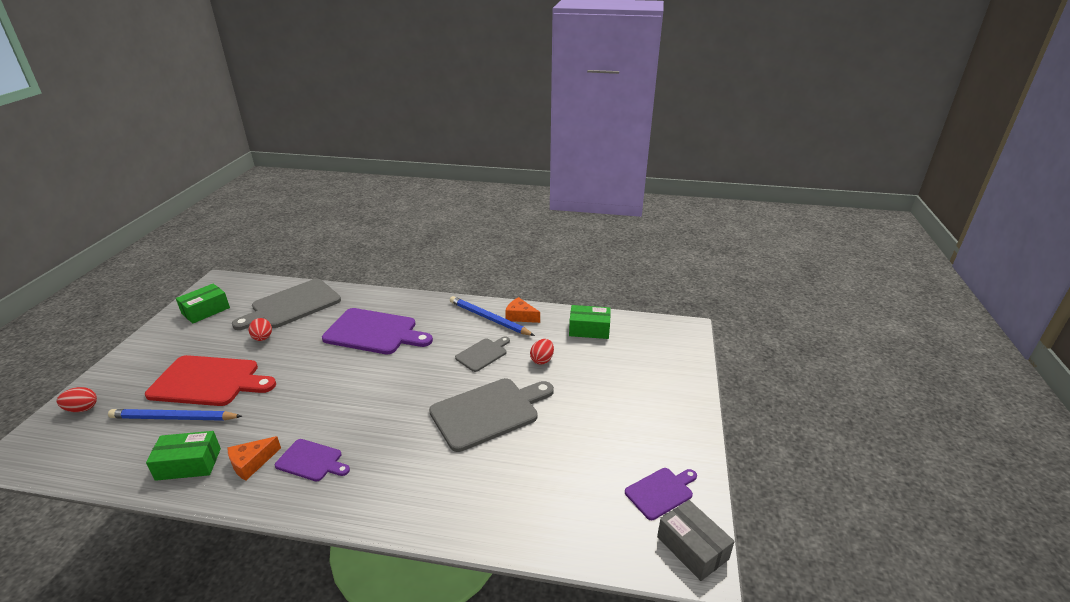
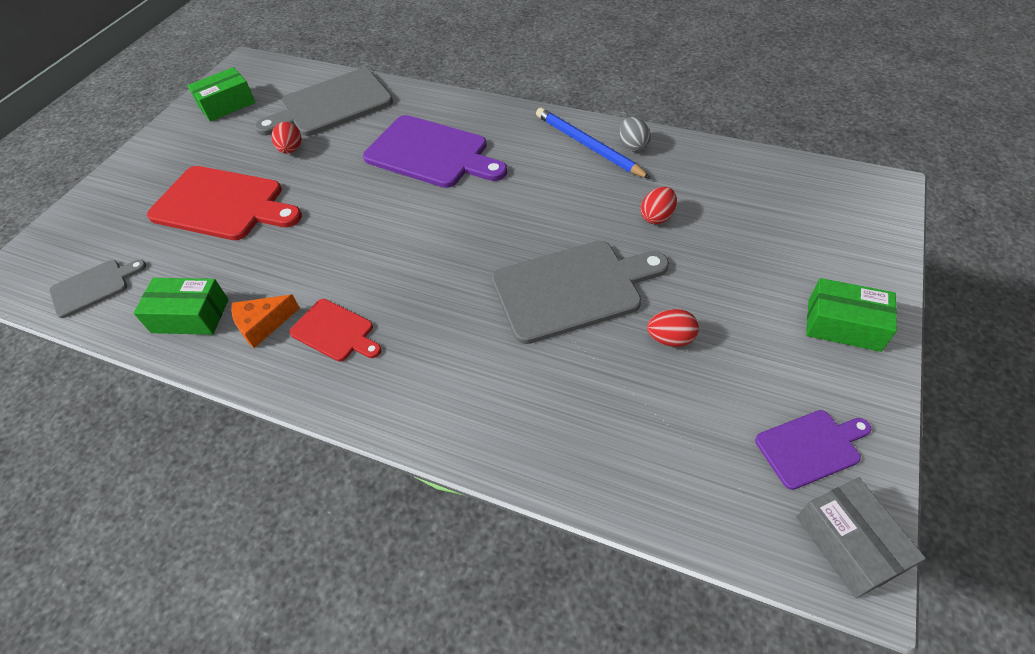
camera: 15 degrees right, 20 degrees up
red egg [57,387,97,412] -> red egg moved to [647,309,699,347]
blue pencil [108,409,242,421] -> none
purple cutting board [275,439,350,481] -> red cutting board [289,299,381,361]
grey cutting board [455,337,510,372] -> grey cutting board moved to [49,259,146,318]
orange cheese [505,297,540,323] -> grey egg [620,117,651,152]
green box [569,305,611,339] -> green box moved to [806,278,897,352]

